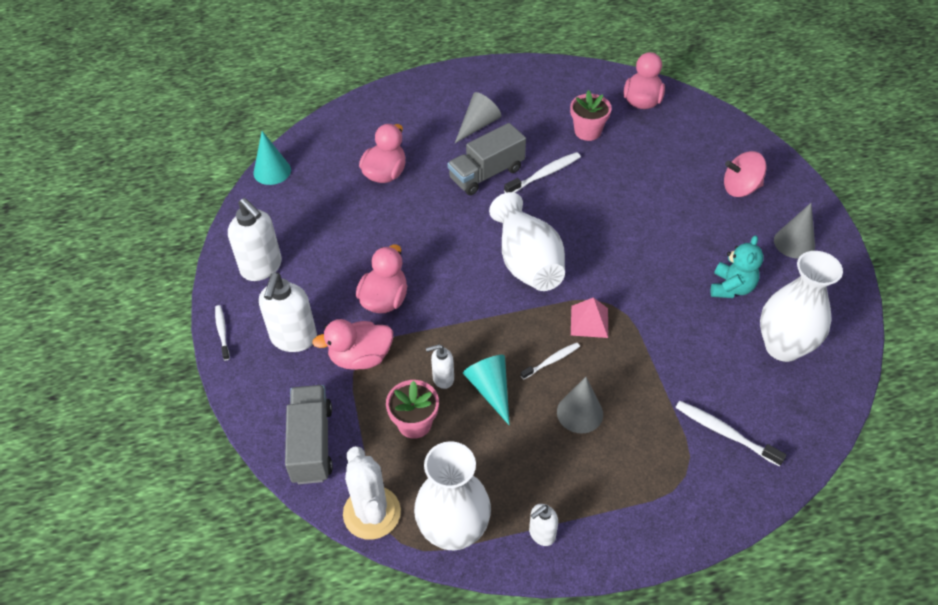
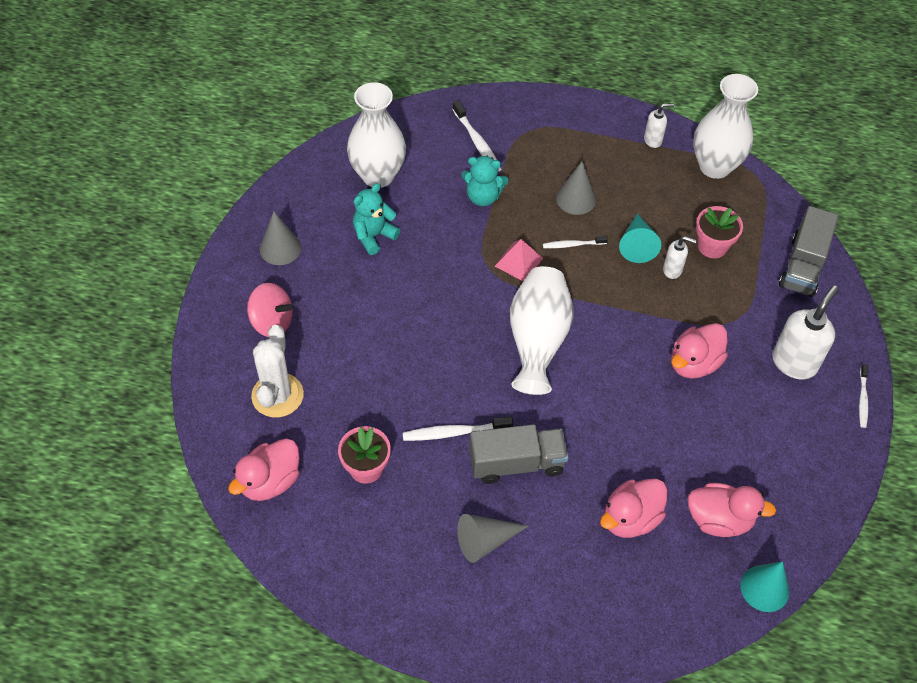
camera: 155 degrees left, 5 degrees up
white soap dispenser [228,198,282,281] -> none
pink duck [312,319,393,370] -> pink duck moved to [688,483,776,537]
white cactus [343,446,401,540] -> white cactus moved to [251,325,304,417]
none -> turquoise teddy bear [461,156,509,206]

